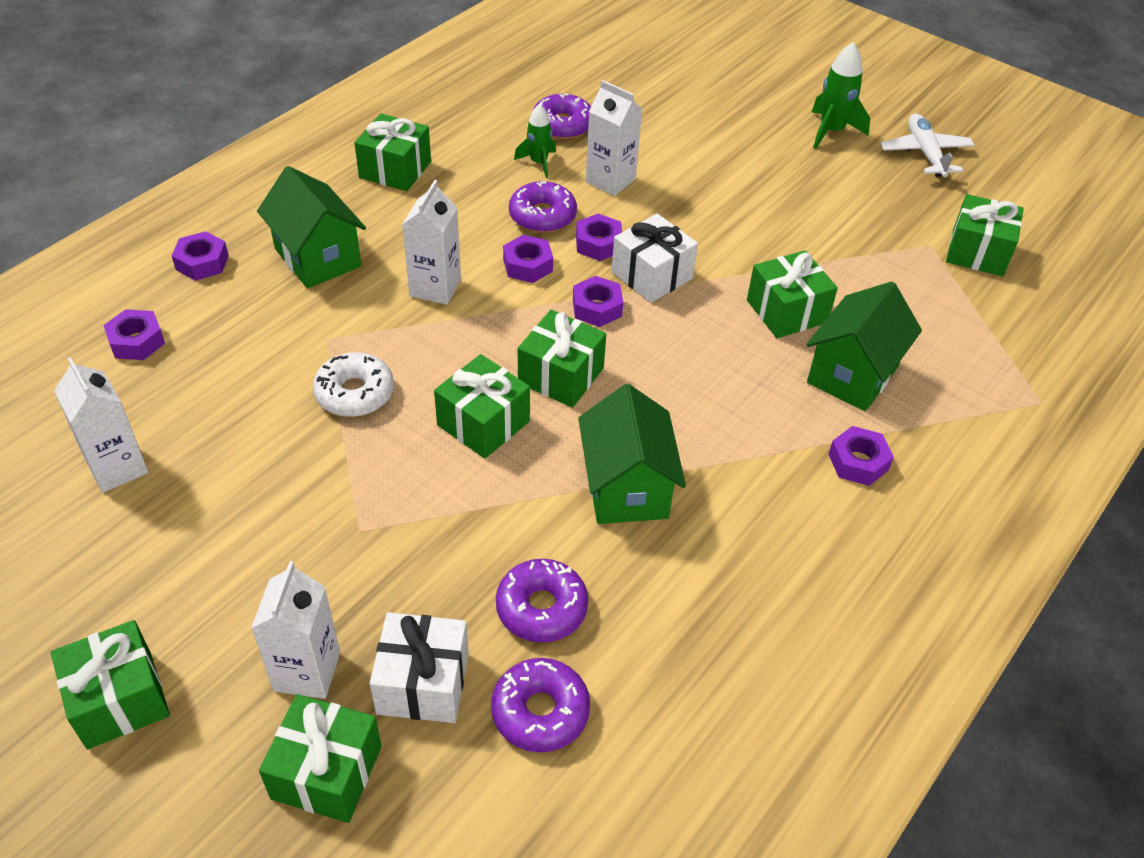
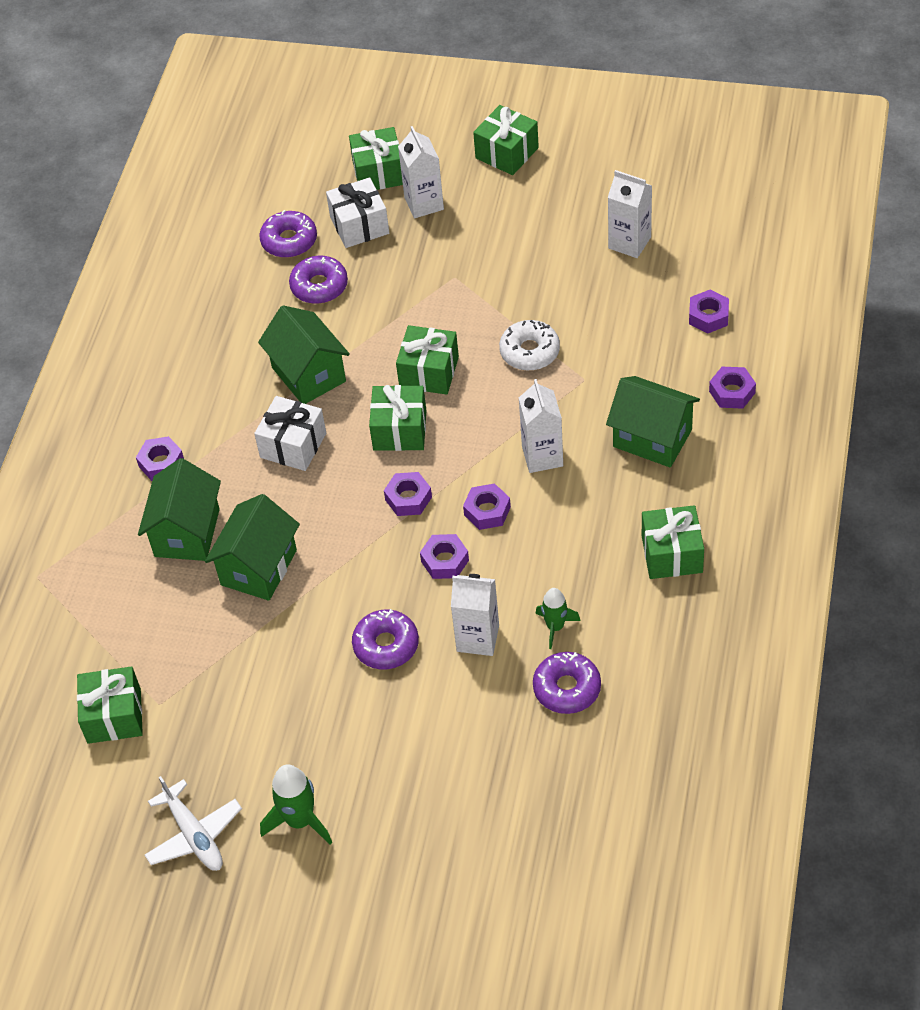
camera: 160 degrees right, 5 degrees up
purple donut [509,181,577,233] -> purple donut moved to [352,609,419,670]
white gift [611,214,698,303] -> white gift moved to [254,396,326,471]
green gift [747,250,838,338] -> green house [205,494,300,601]

